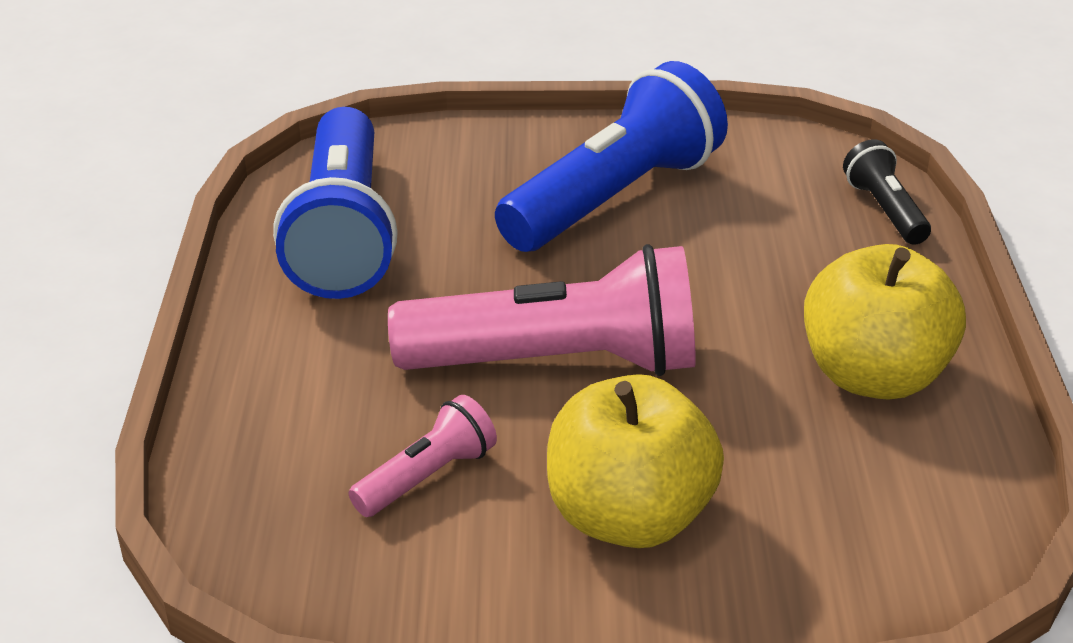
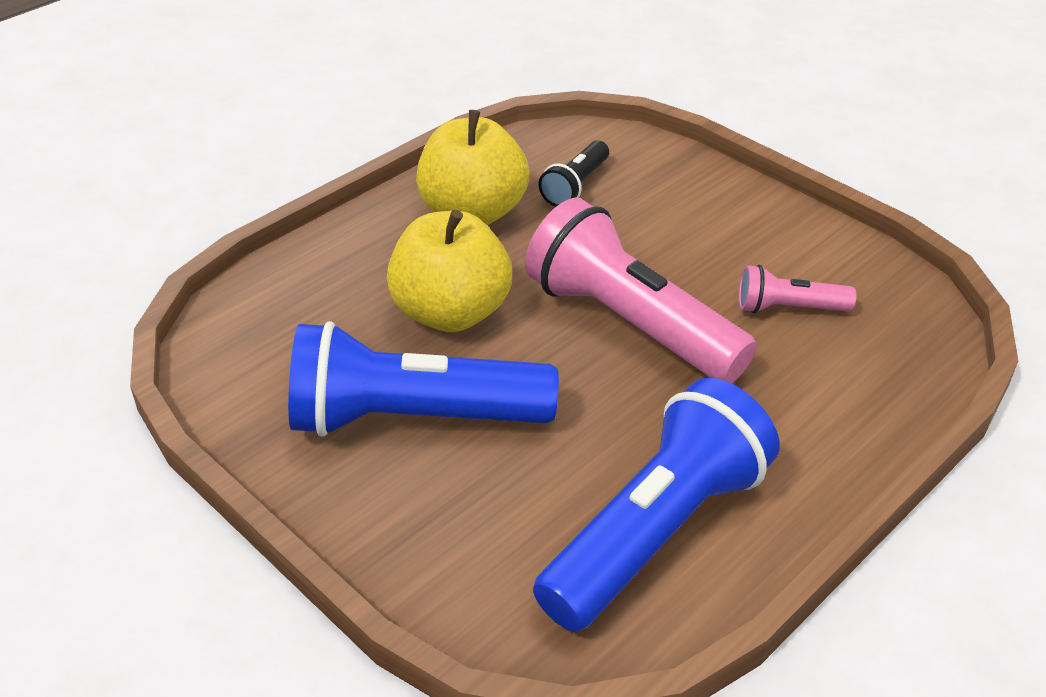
camera: 135 degrees left, 5 degrees up
yellow apple [547,374,724,548] -> yellow apple moved to [387,210,512,332]
black flashlight [843,139,931,245] -> black flashlight moved to [538,140,609,207]

